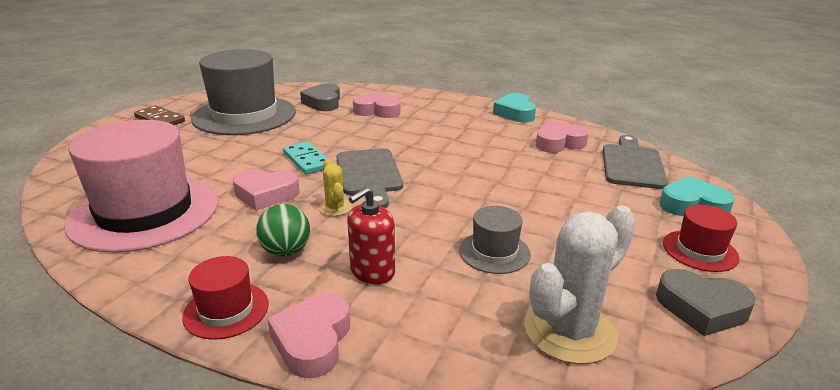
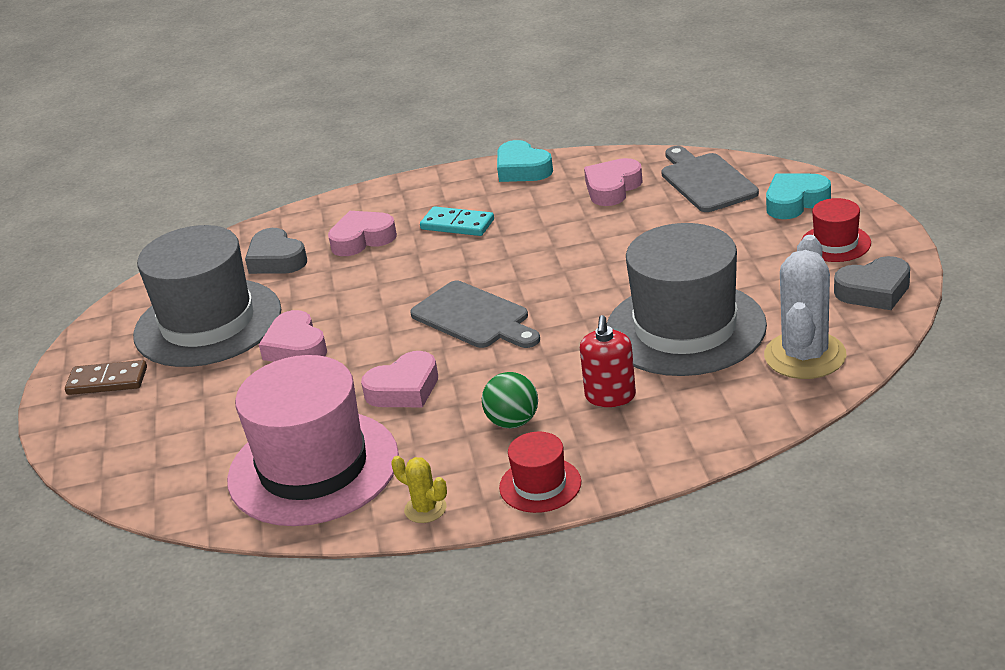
camera: 30 degrees left, 5 degrees up
pink heart [267,293,350,378] -> pink heart moved to [259,310,327,362]
turquoise domino [283,141,329,174] -> turquoise domino moved to [420,206,494,236]
yellow cactus [319,160,352,216] -> yellow cactus moved to [391,456,447,523]
grey hat [459,206,531,274] -> grey hat [607,223,767,376], size x2.19

